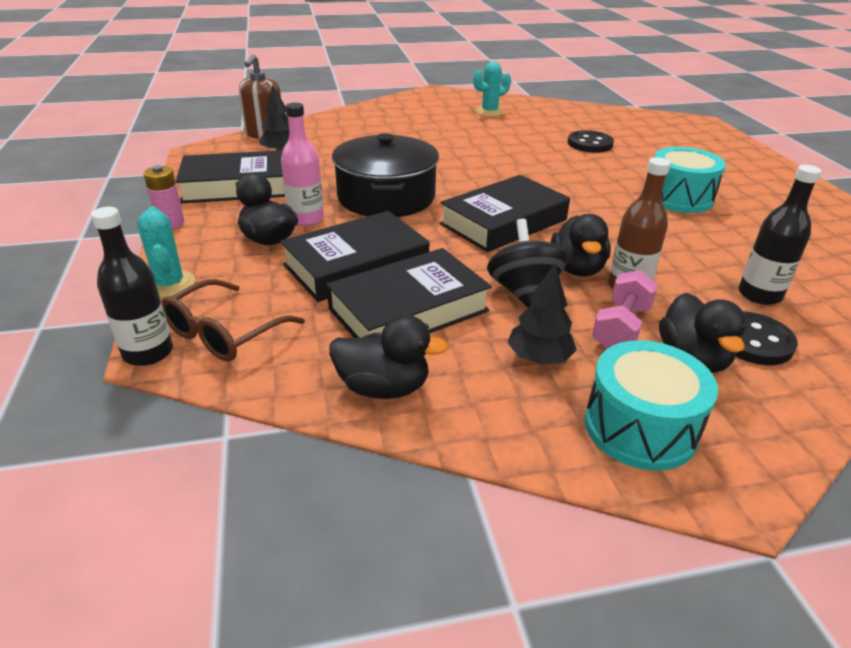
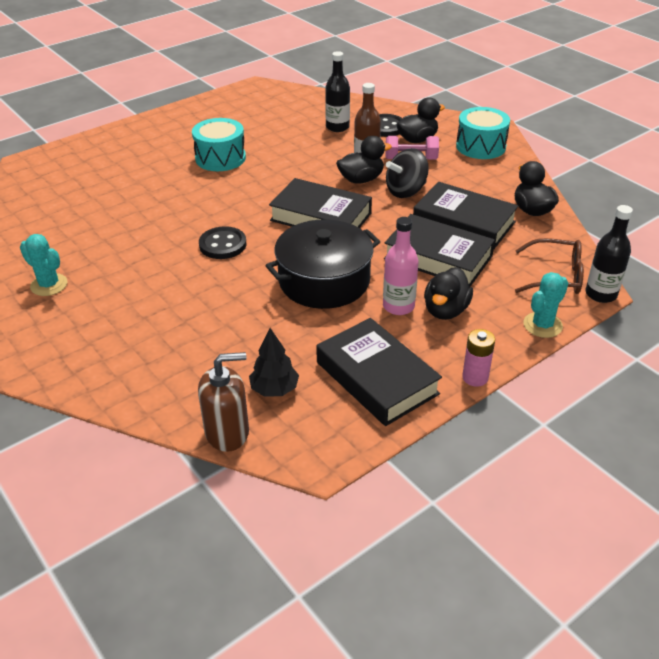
camera: 115 degrees left, 5 degrees up
black tree [507,263,577,365] -> none
black button [568,130,614,153] -> black button moved to [199,226,246,259]

